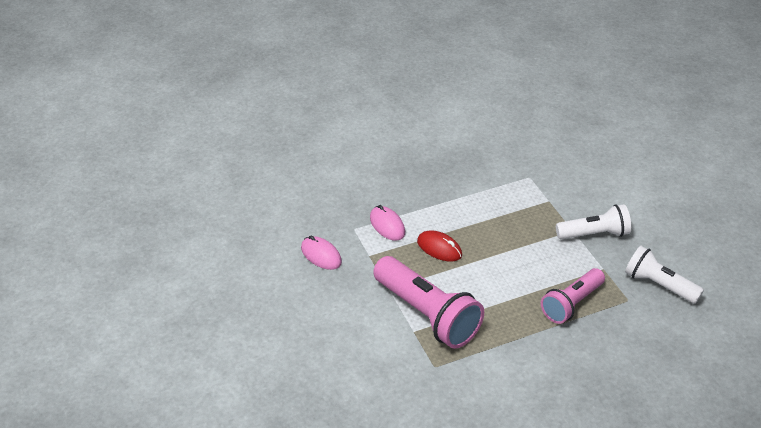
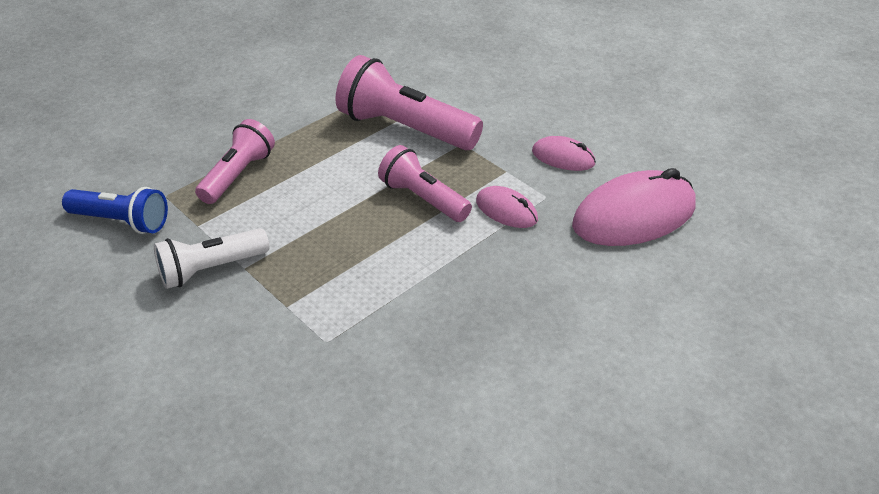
camera: 160 degrees right, 0 degrees up
red mouse [417,231,462,261] -> pink flashlight [378,145,472,222]
white flashlight [625,246,704,304] -> blue flashlight [62,187,168,234]
none -> pink mouse [572,168,696,246]

